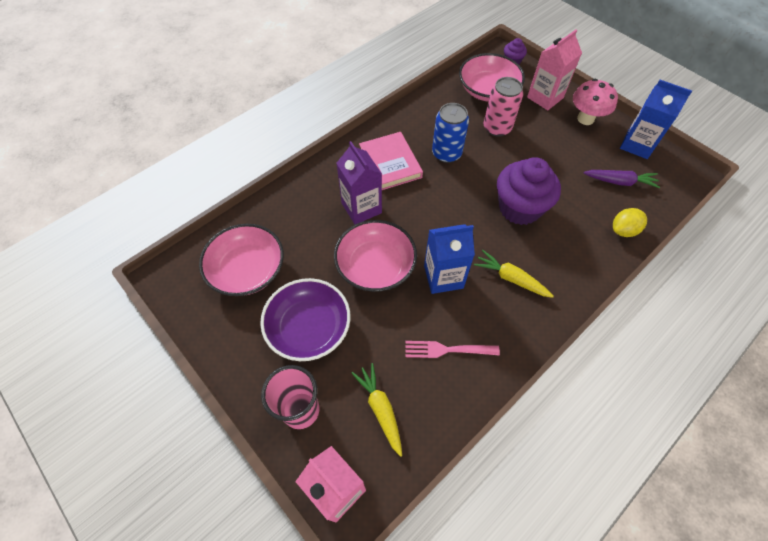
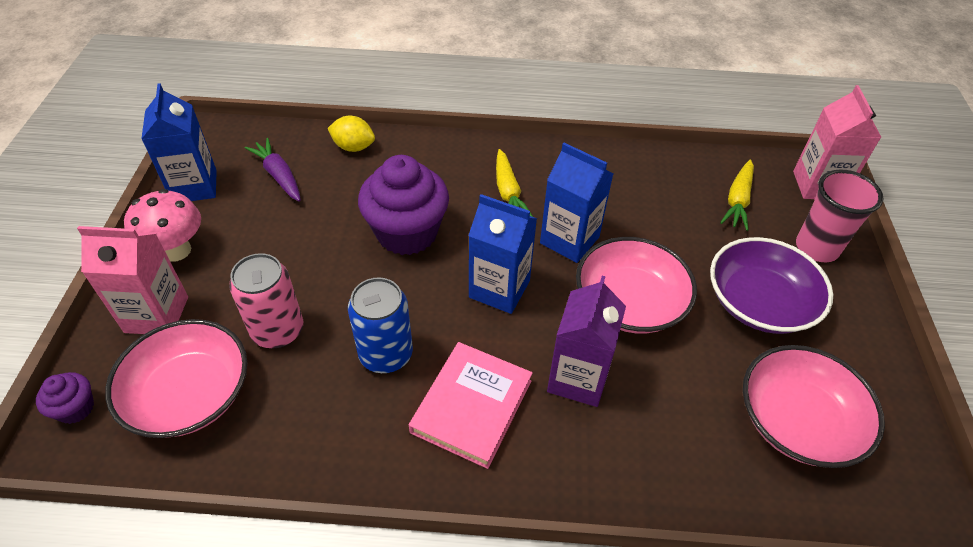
camera: 135 degrees left, 10 degrees down
pink fork [405,341,500,358] -> none
none -> blue carton [468,194,537,314]

